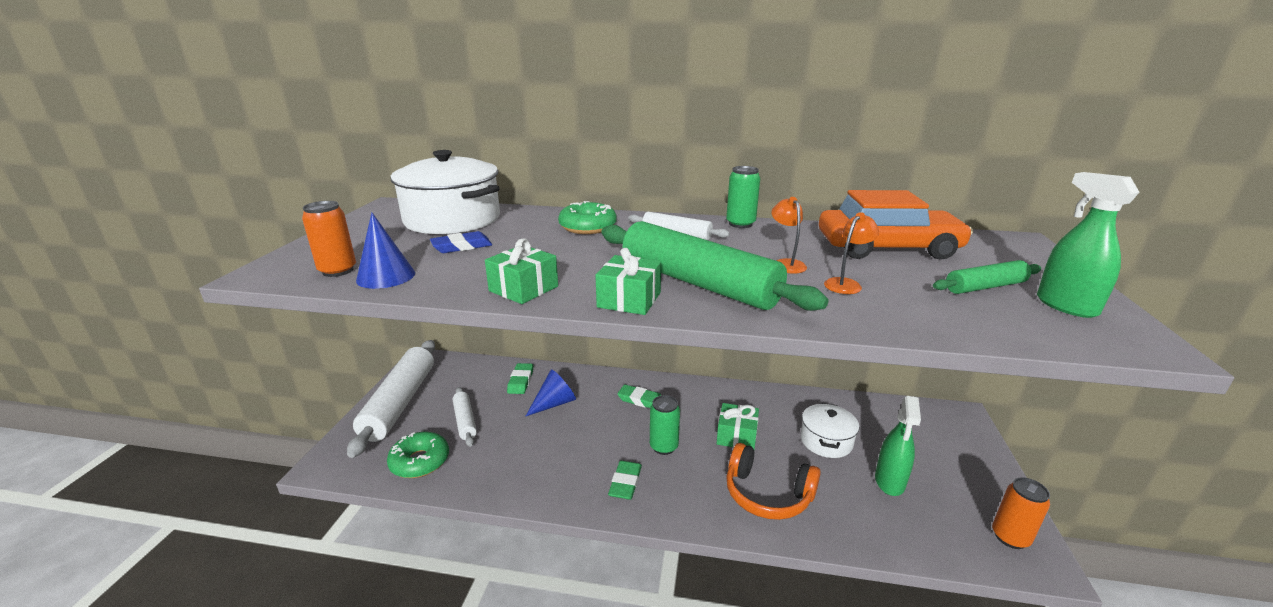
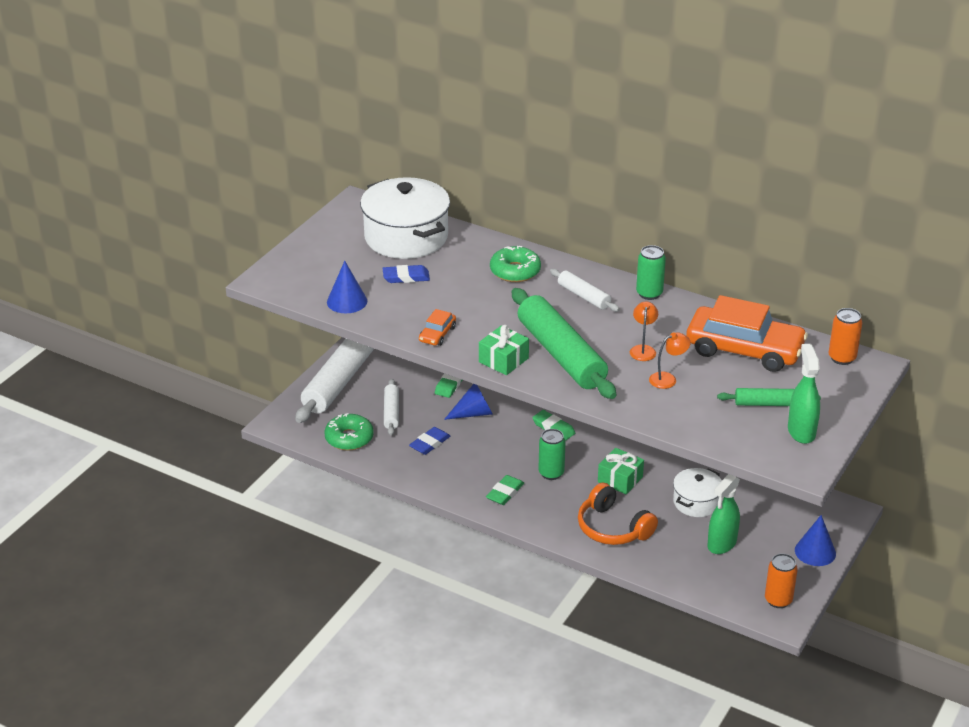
camera: 20 degrees right, 10 degrees up
orange can [302,201,356,277] -> orange can moved to [828,308,862,365]
green gift [485,238,558,304] -> orange car [419,309,456,346]
none -> blue eraser [409,427,450,455]
none -> blue cone [795,515,836,566]

